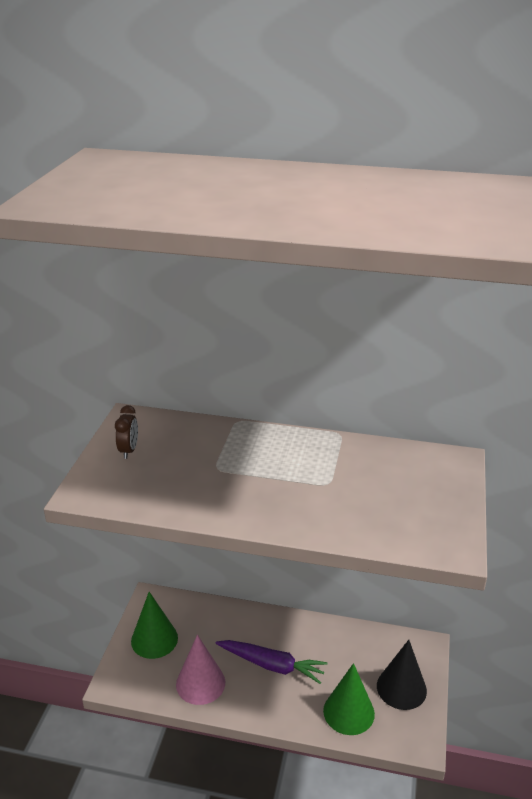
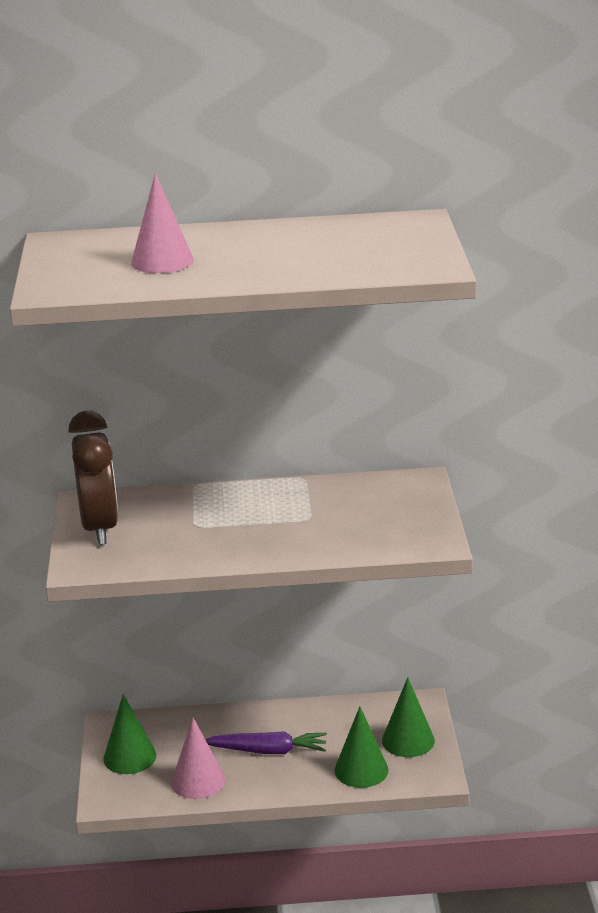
camera: 15 degrees left, 5 degrees down
brown clock [115,405,138,459] -> brown clock [68,411,118,545], size x2.44
black cone [377,640,427,710] -> green cone [382,677,435,757]
none -> pink cone [131,173,194,273]

